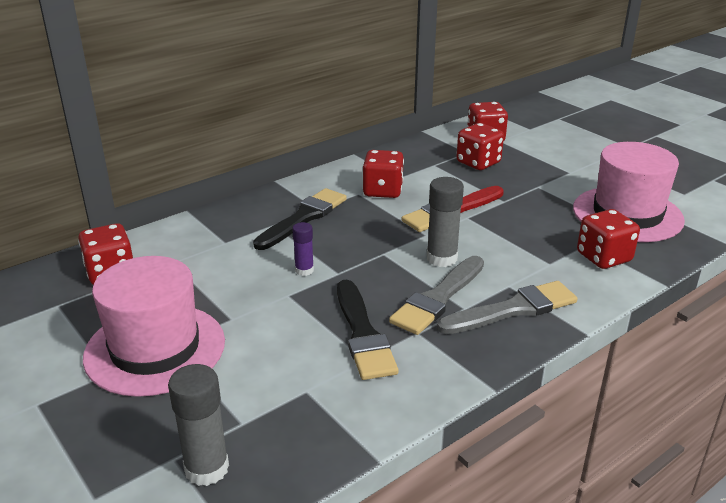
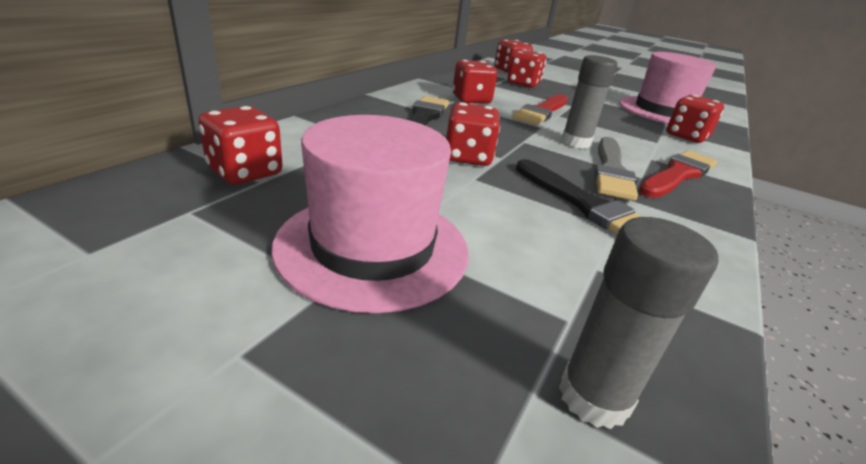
camera: 25 degrees left, 0 degrees up
purple glue stick [292,222,314,276] -> red dice [446,103,500,166]
grey brush [437,281,577,334] -> red brush [639,150,717,198]

